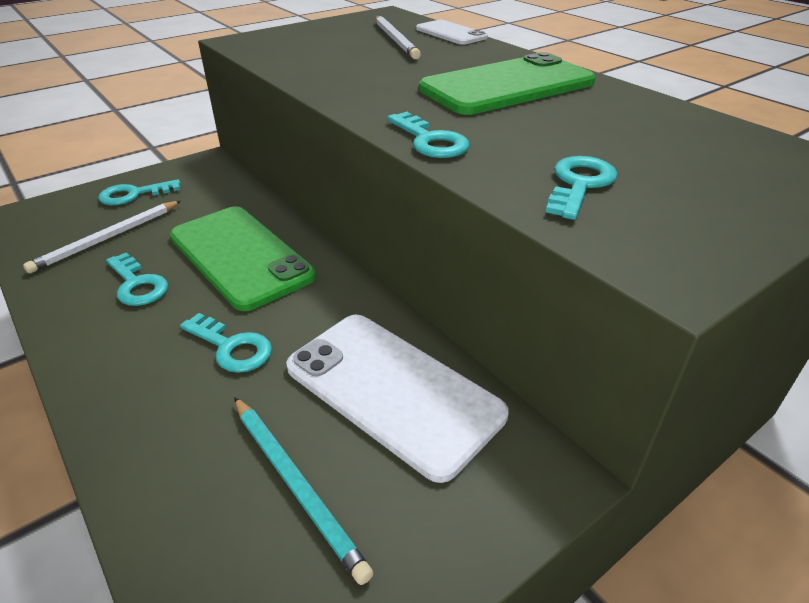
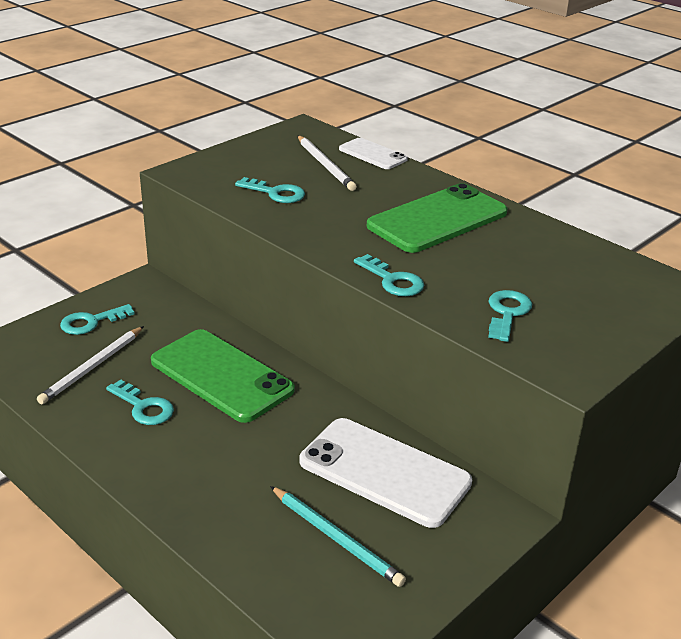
camera: 10 degrees left, 5 degrees down
turquoise key [180,313,272,373] -> turquoise key moved to [235,177,305,203]

